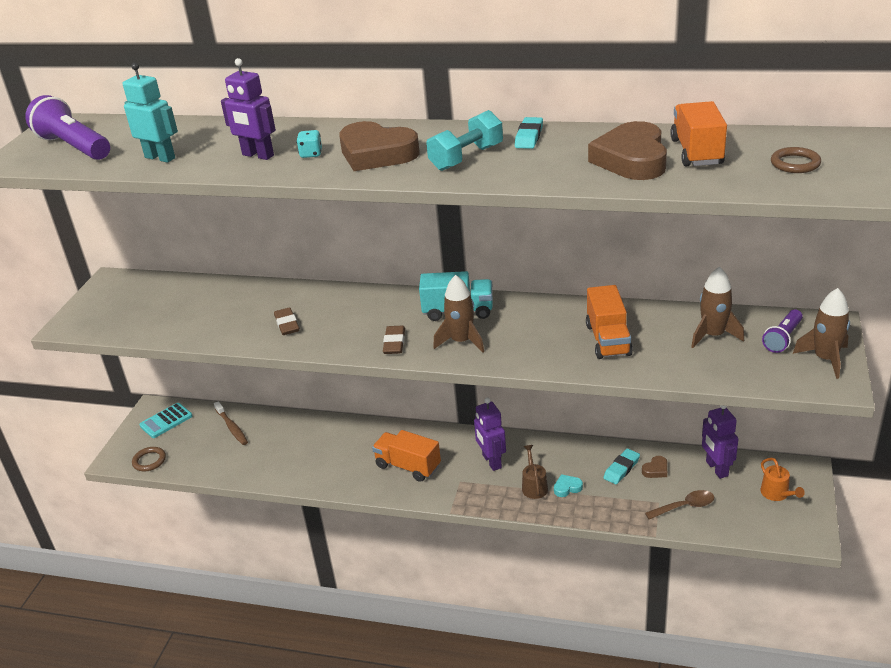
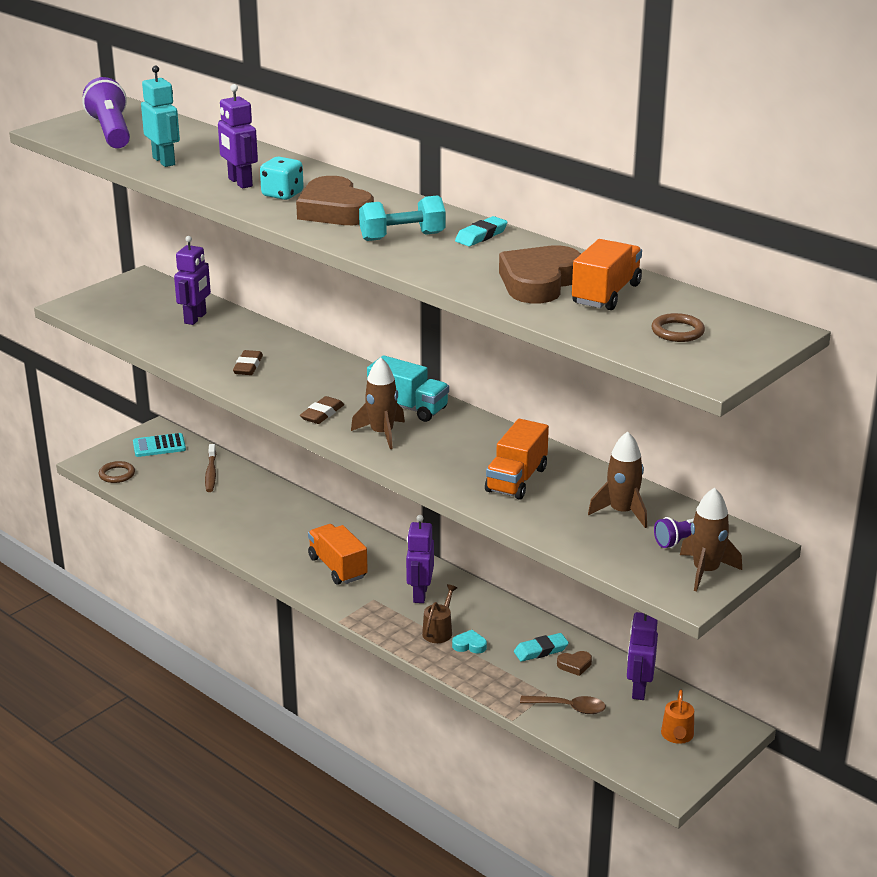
camera: 25 degrees right, 5 degrees down
turquoise dice [296,130,322,158] -> turquoise dice [260,157,304,200], size x1.53
none -> purple robot [174,236,211,325]

